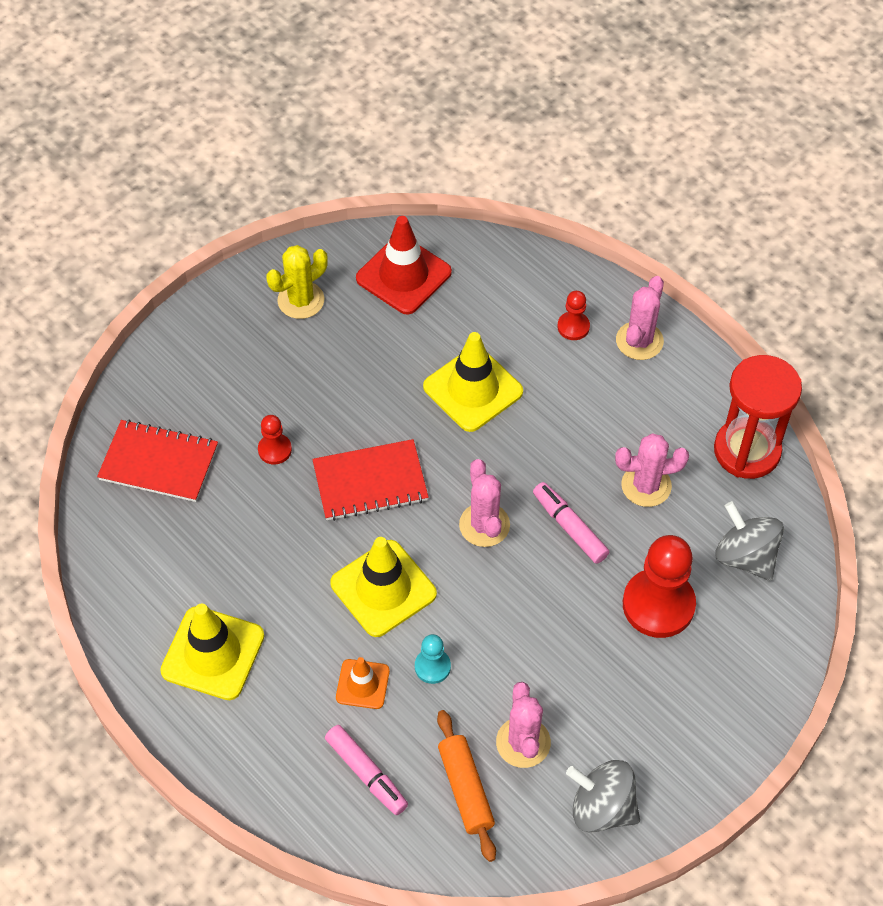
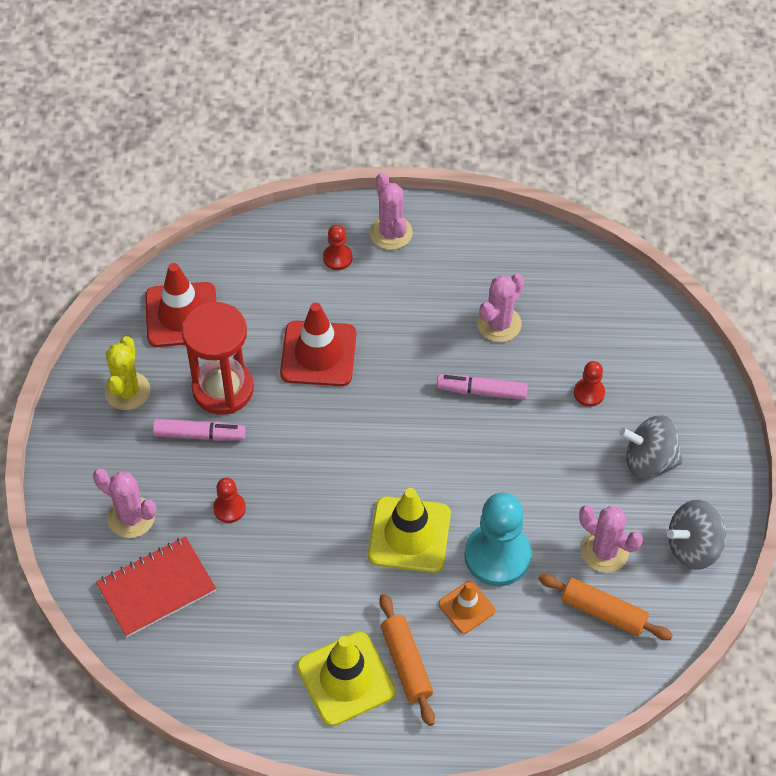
camera: 45 degrees left, 0 degrees up
red notebook [312,439,429,521] -> none
pink marker [325,725,408,815] -> pink marker moved to [153,419,246,441]
turquoise pawn [415,634,451,684] -> turquoise pawn [464,493,532,586], size x2.03
yellow traffic cone [423,332,523,432] -> red traffic cone [280,303,356,386]
pink cactus [459,459,510,547] -> pink cactus moved to [93,468,156,538]
red pawn [623,535,696,638] -> red pawn [574,361,605,407], size x0.49
red hourglass [714,355,802,479] -> red hourglass moved to [182,302,254,415]
grey spinning top [715,501,784,581] -> grey spinning top moved to [619,415,683,478]
none -> orange rolling pin [379,594,435,726]

